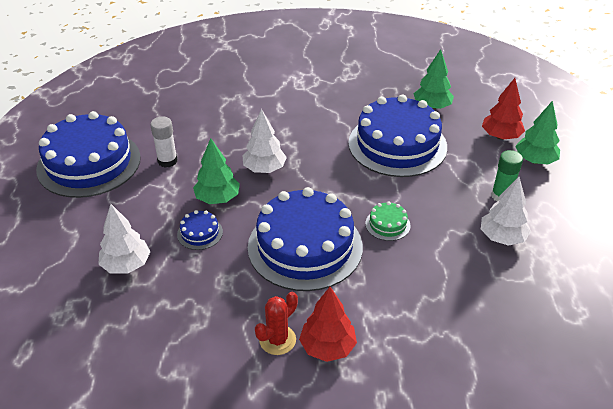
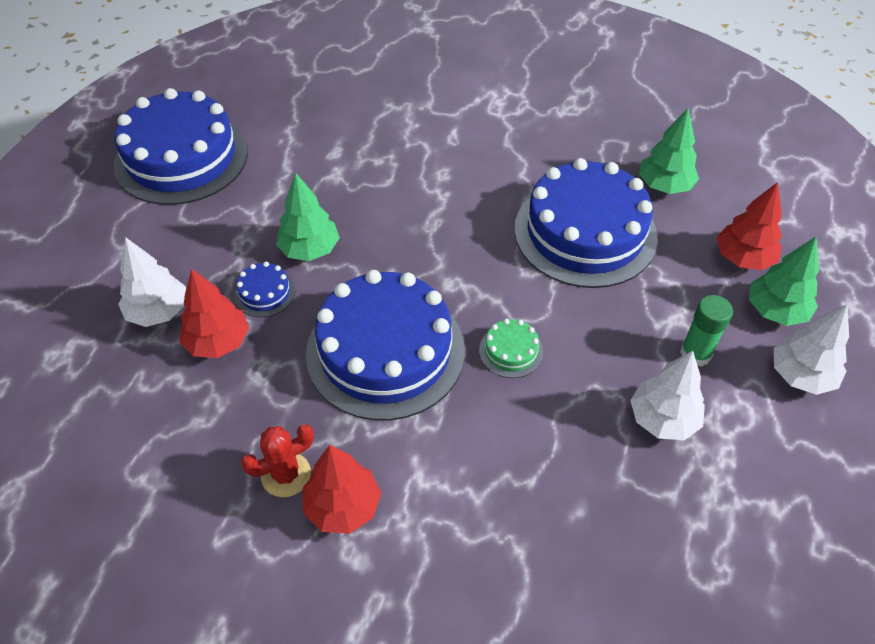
camera: 20 degrees right, 10 degrees up
white glue stick [150,116,178,168] -> none
white tree [242,109,287,173] -> white tree moved to [774,304,849,395]
none -> red tree [179,269,249,358]

